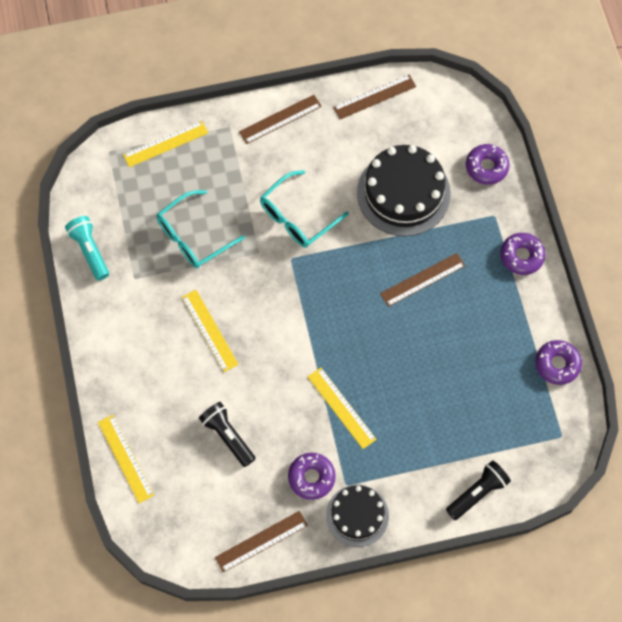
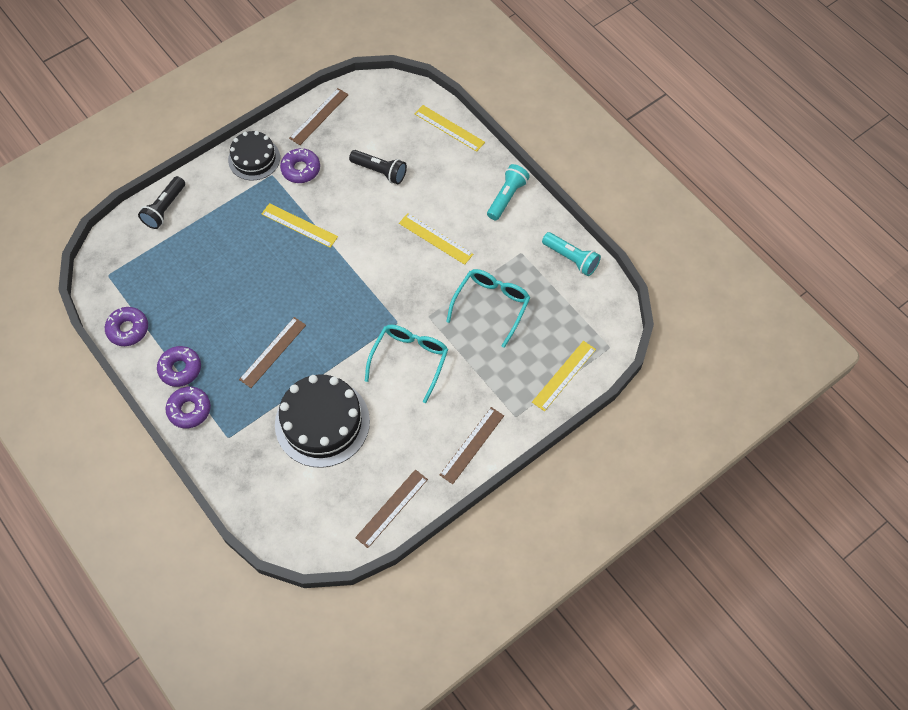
camera: 155 degrees right, 5 degrees down
purple donut [466,144,510,185] -> purple donut moved to [157,346,201,387]
none -> turquoise flashlight [487,164,530,220]

